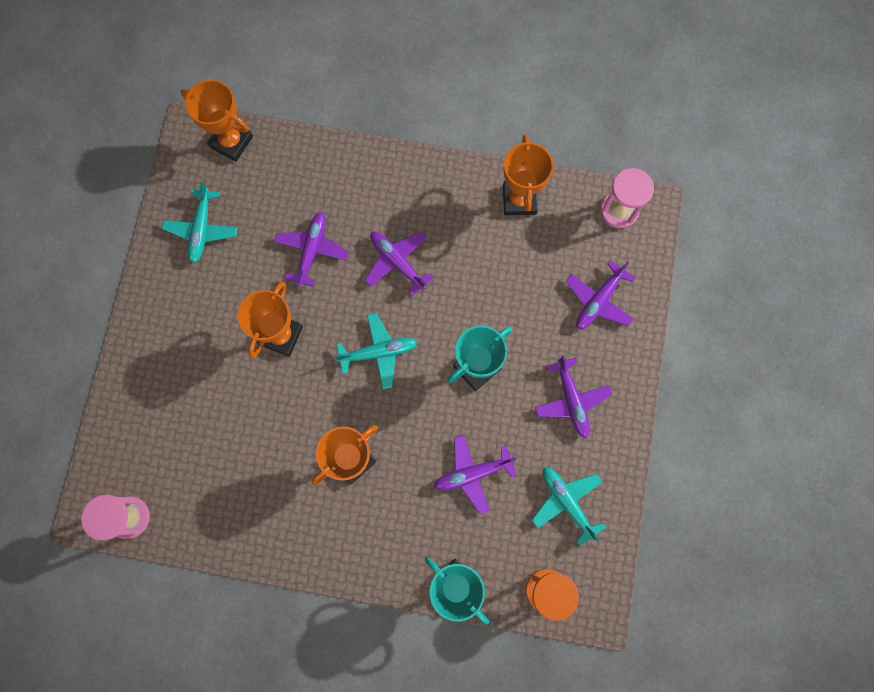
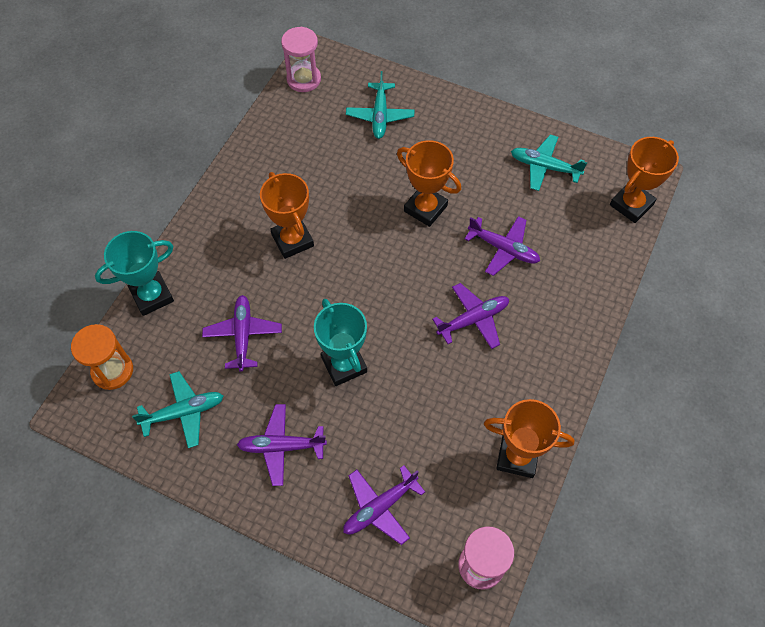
camera: 105 degrees right, 15 degrees down
turquoise plane [334,313,417,389] -> turquoise plane moved to [346,71,414,139]
purple plane [566,260,635,329] -> purple plane turned 90 degrees counterclockwise [343,465,425,545]

